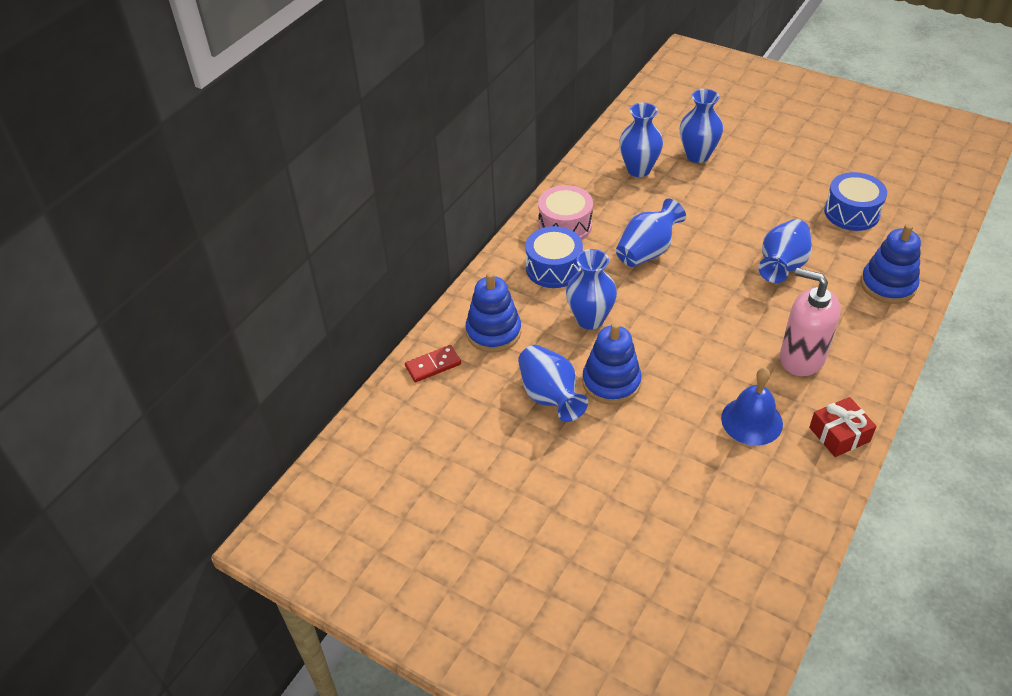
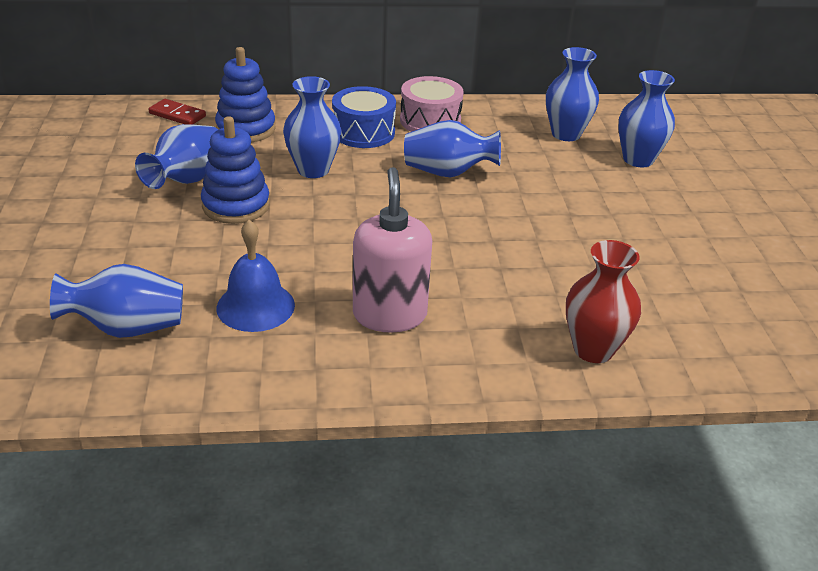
camera: 50 degrees right, 10 degrees down
blue vase [759,219,812,283] -> blue vase moved to [50,264,183,338]
red gift [809,397,877,457] -> none
blue drum [824,172,887,231] -> none
blue stacking toy [861,224,921,304] -> red vase [566,240,641,363]

